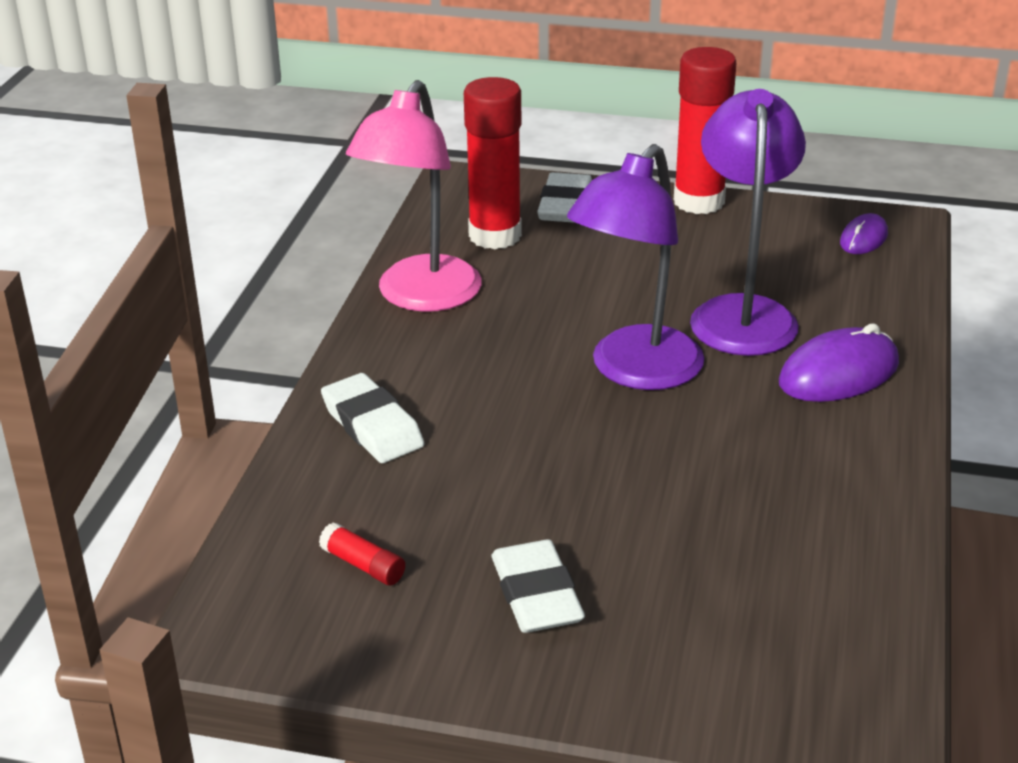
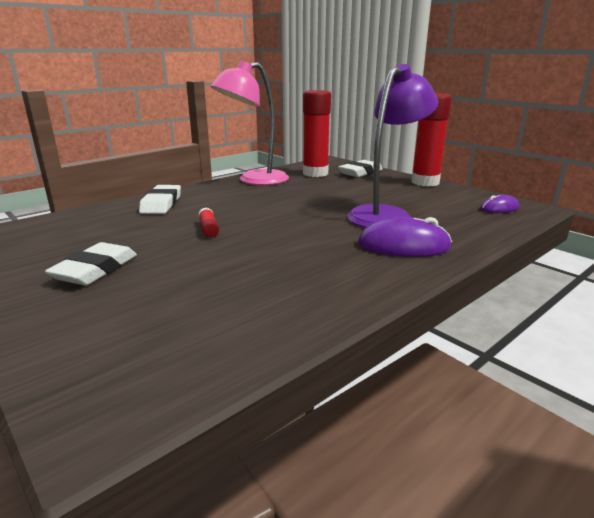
camera: 35 degrees right, 10 degrees down
red glue stick [319,522,405,586] -> red glue stick moved to [198,208,219,238]
purple lamp [567,144,704,390] -> none

